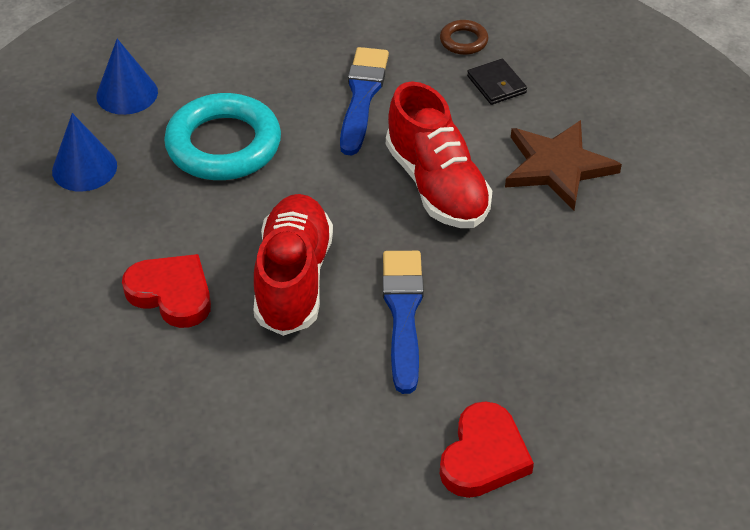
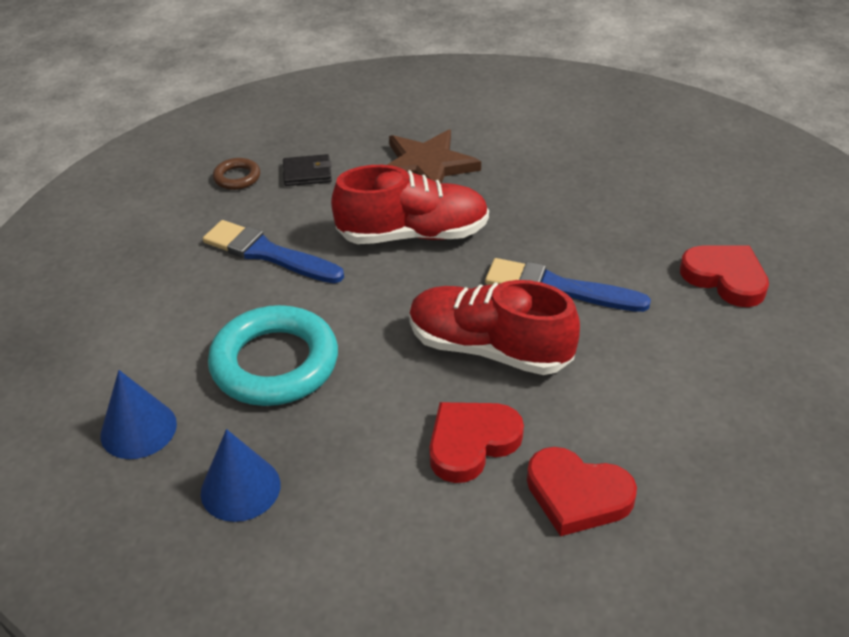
camera: 70 degrees left, 5 degrees down
none -> red heart [527,447,637,536]

